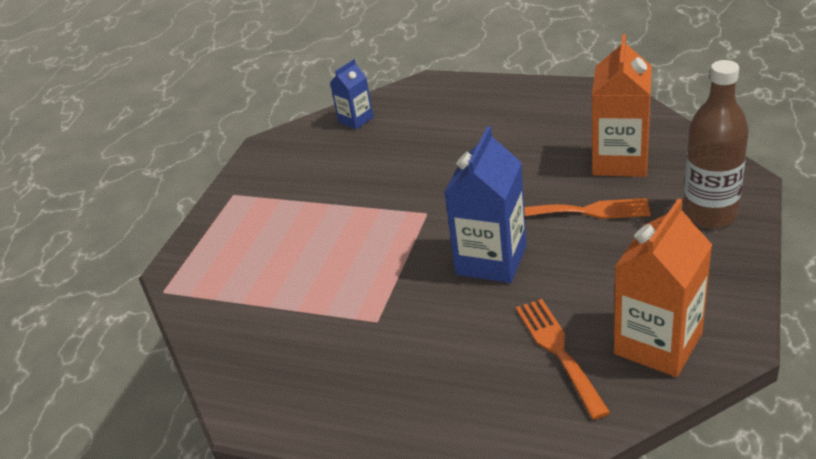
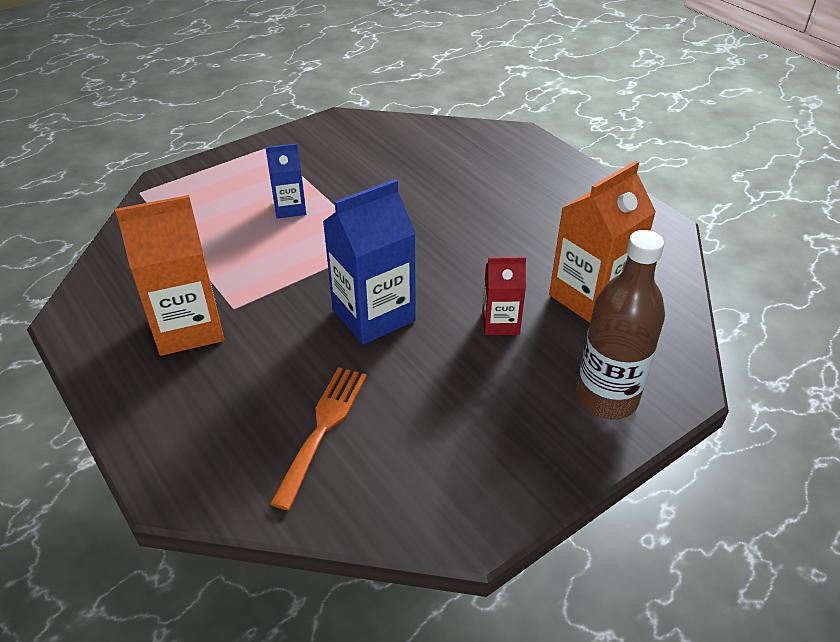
camera: 30 degrees right, 5 degrees up
blue carton [330,59,374,129] -> blue carton moved to [265,144,306,219]
orange fork [524,198,651,219] -> red carton [482,257,526,335]
orange carton [614,198,712,377] -> orange carton moved to [115,195,224,356]

